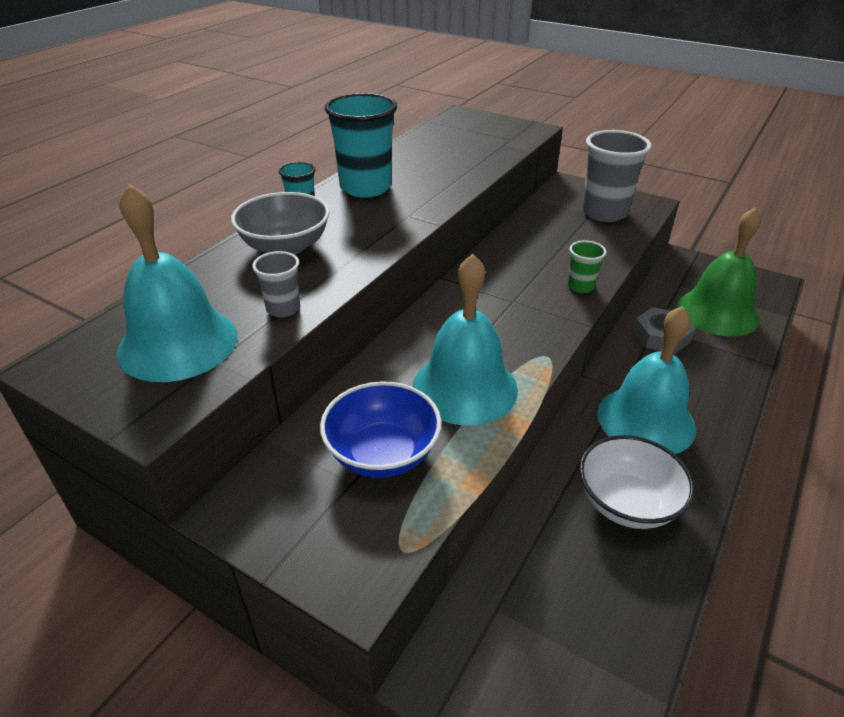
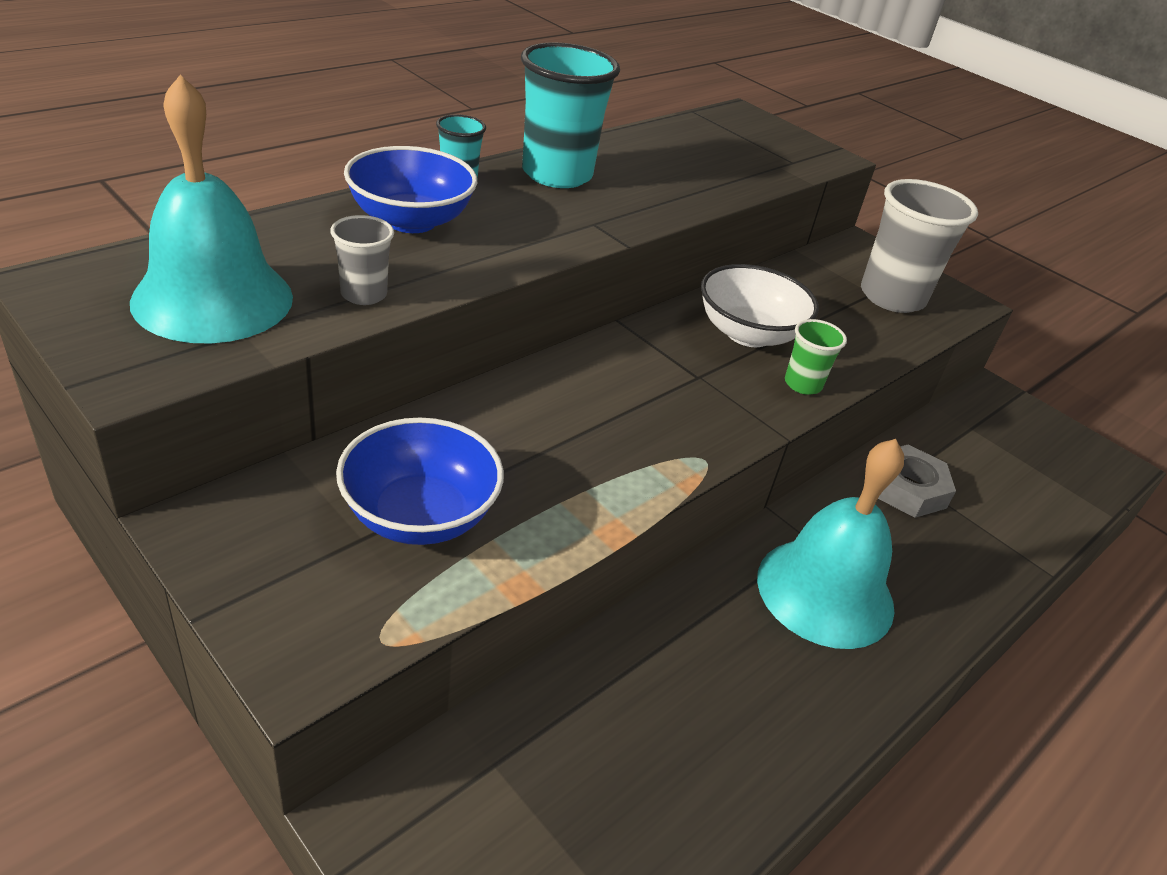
camera: 10 degrees right, 0 degrees up
grey bowl [231,192,330,255] -> blue bowl [344,146,477,233]
turquoise bell [413,254,518,425] -> none
white bowl [579,435,695,529] -> white bowl moved to [701,264,819,347]
green bell [677,207,761,337] -> none

